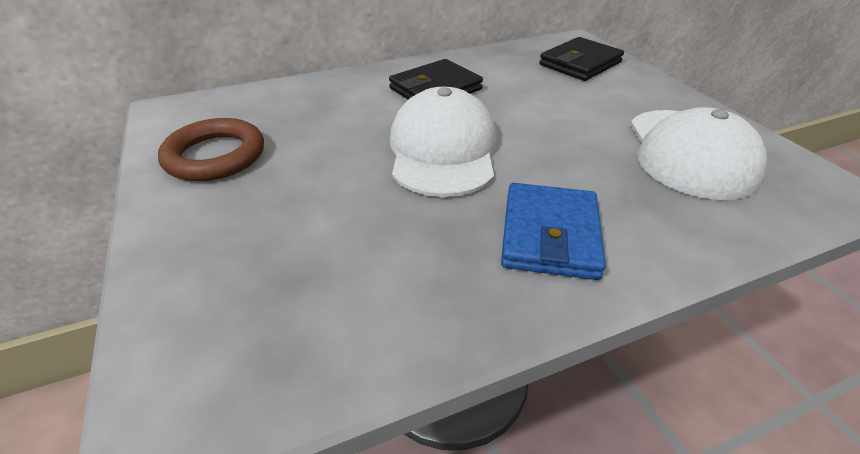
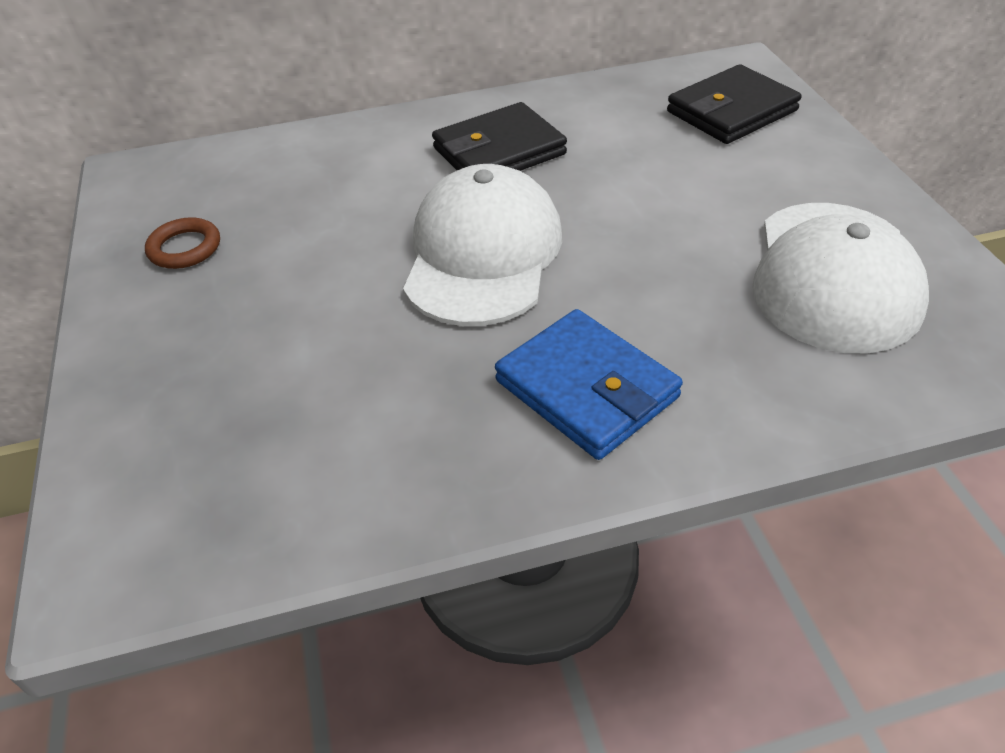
camera: 10 degrees right, 5 degrees up
brown ring [158,118,264,181] -> brown ring [145,217,220,269], size x0.57
blue wallet [501,183,606,280] -> blue wallet turned 60 degrees counterclockwise [495,309,683,460]

